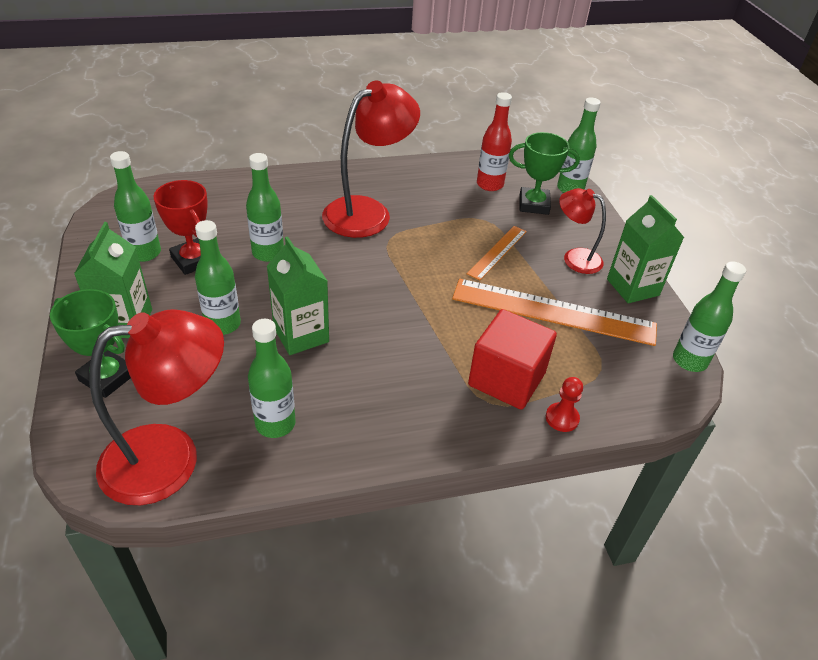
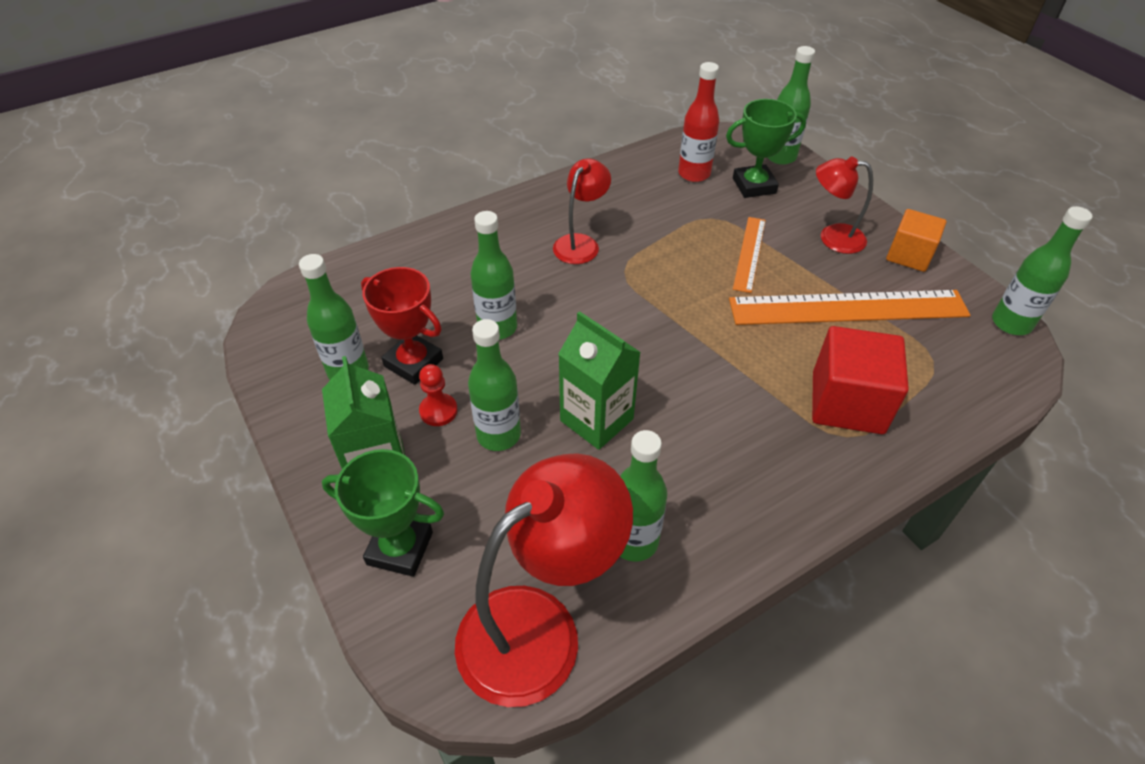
camera: 15 degrees left, 5 degrees up
red lamp [322,81,420,238] -> red lamp [553,158,611,264], size x0.56
red pawn [546,377,583,432] -> red pawn moved to [419,364,458,426]
green carton [607,195,684,303] -> orange cube [886,209,947,272]

